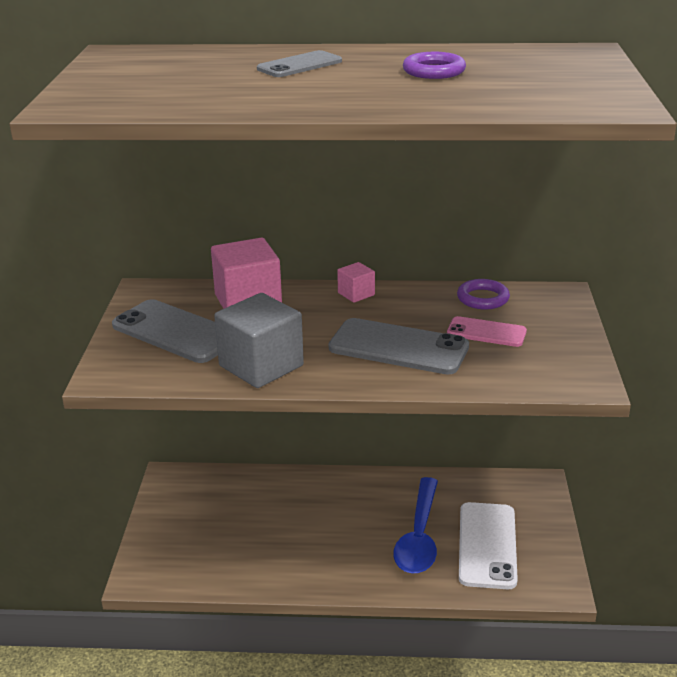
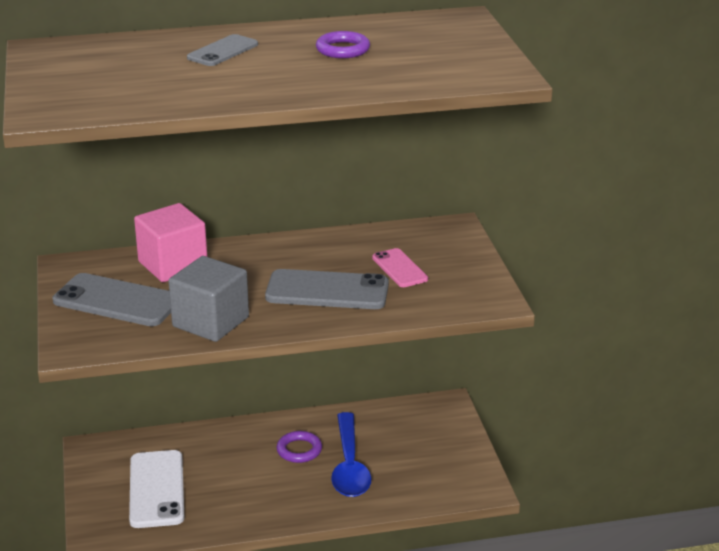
camera: 15 degrees left, 0 degrees up
pink cube [337,262,375,303] -> none
pink phone [447,316,527,347] -> pink phone turned 60 degrees clockwise [372,248,428,287]
purple ring [457,279,510,309] -> purple ring moved to [277,431,322,463]
white phone [459,502,518,589] -> white phone moved to [129,450,184,528]

